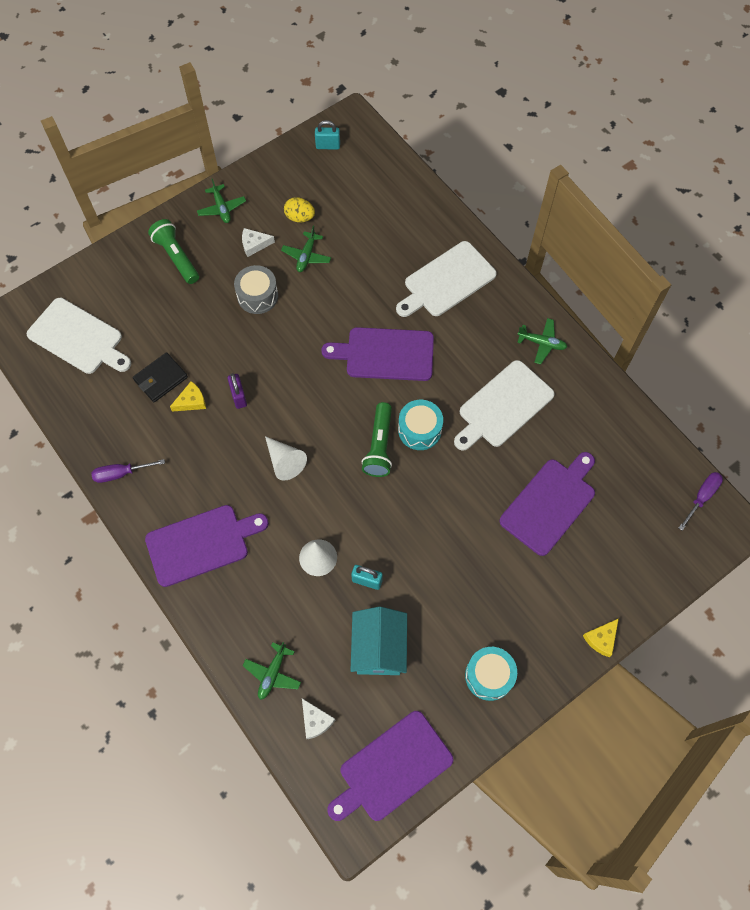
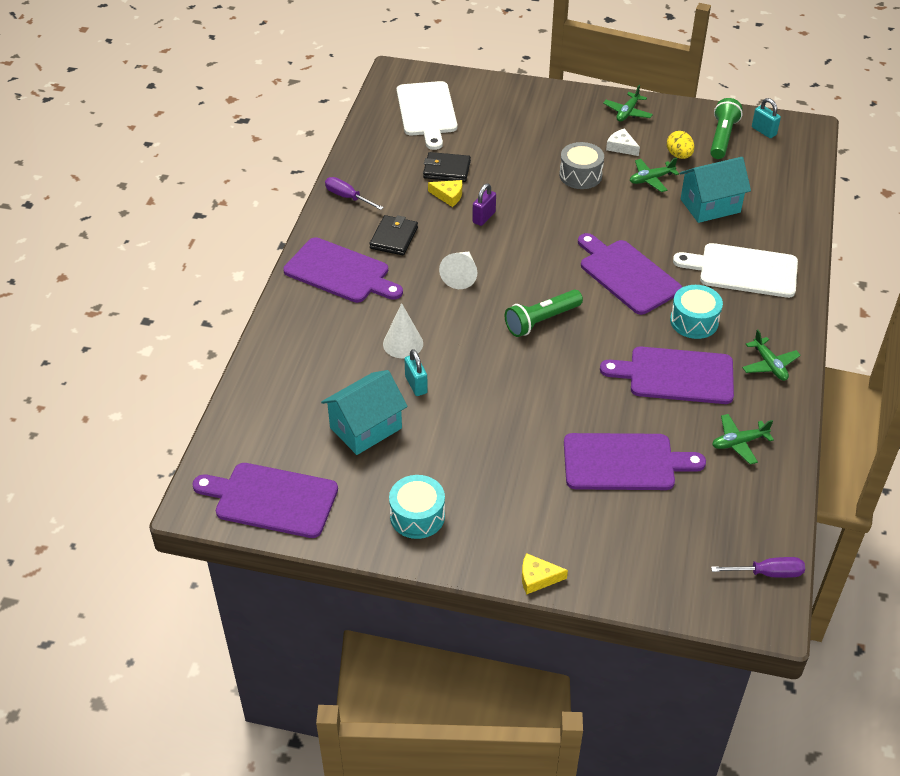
camera: 50 degrees right, 20 degrees down
green flashlight [148,219,199,284] -> green flashlight moved to [710,98,742,159]
green plane [242,642,301,700] -> green plane moved to [712,414,774,465]
white cheese [302,698,335,739] -> none
turquoise drum [398,400,443,450] -> turquoise drum moved to [670,285,723,339]
white cutting board [454,360,555,451] -> purple cutting board [600,347,734,404]
none -> black wallet [370,215,418,255]
none -> turquoise house [680,157,751,223]

